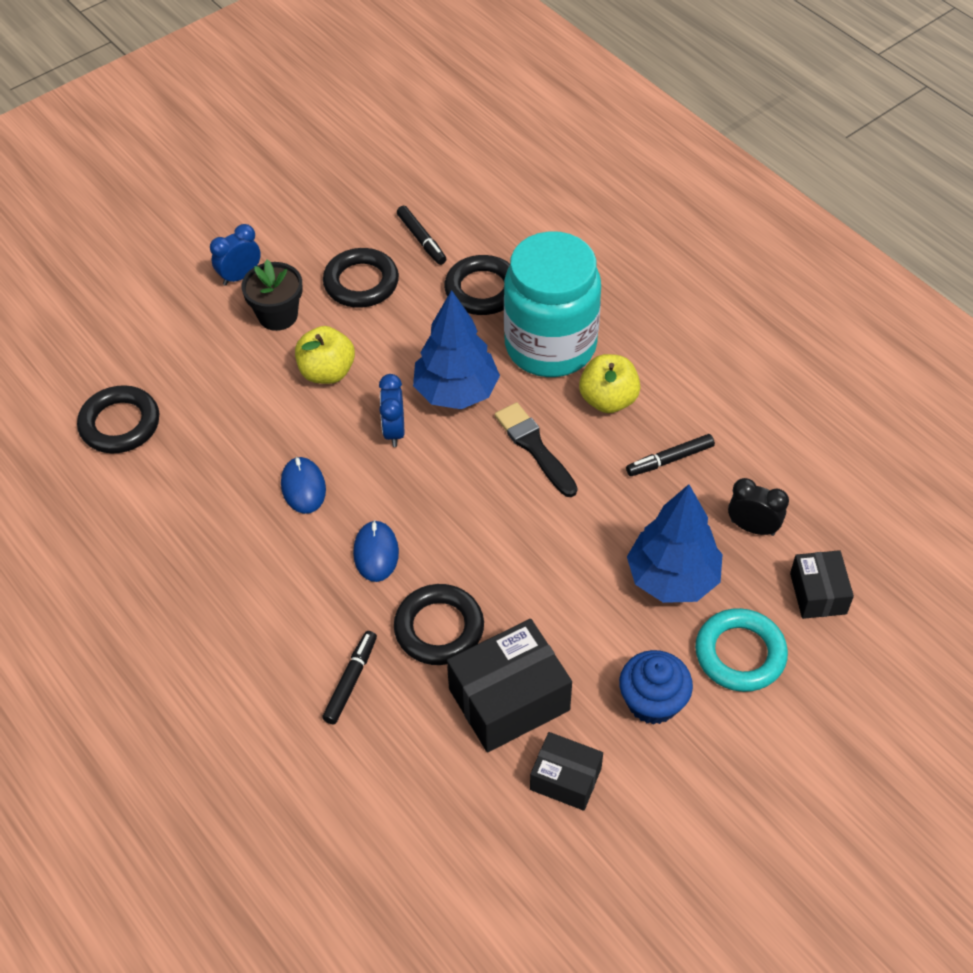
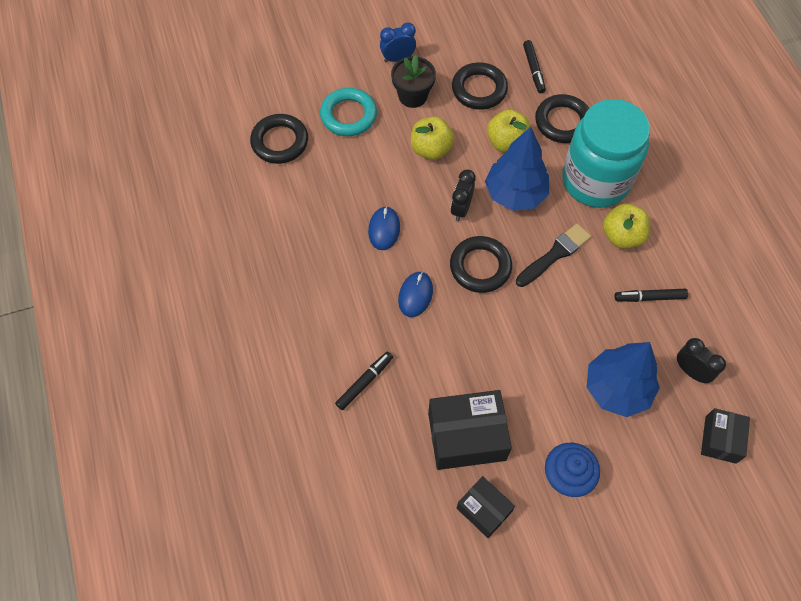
camera: 20 degrees right, 10 degrees up
blue clock [379,374,404,447] -> black clock [450,169,476,221]
black ring [394,584,484,665] -> black ring moved to [450,236,512,293]
black brush [495,402,577,497] -> black brush turned 60 degrees clockwise [516,223,591,287]
turquoise ring [695,608,788,692] -> turquoise ring moved to [320,88,377,136]
none -> yellow apple [487,110,531,153]

